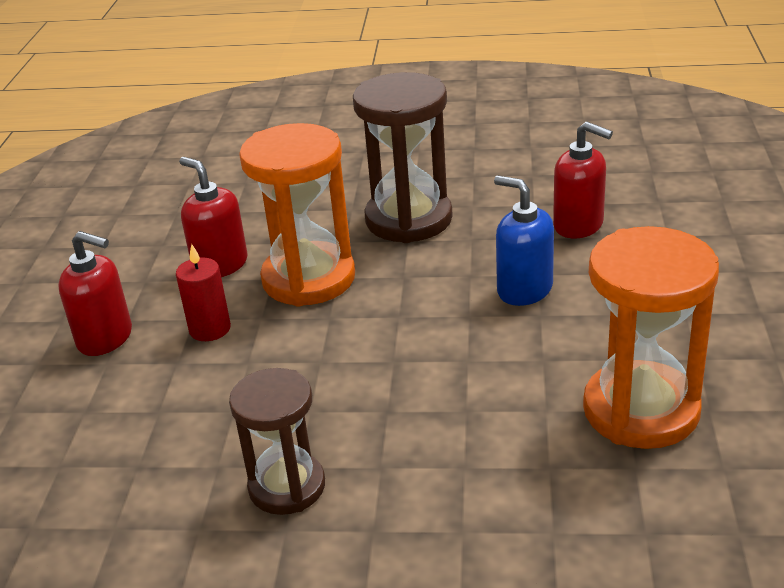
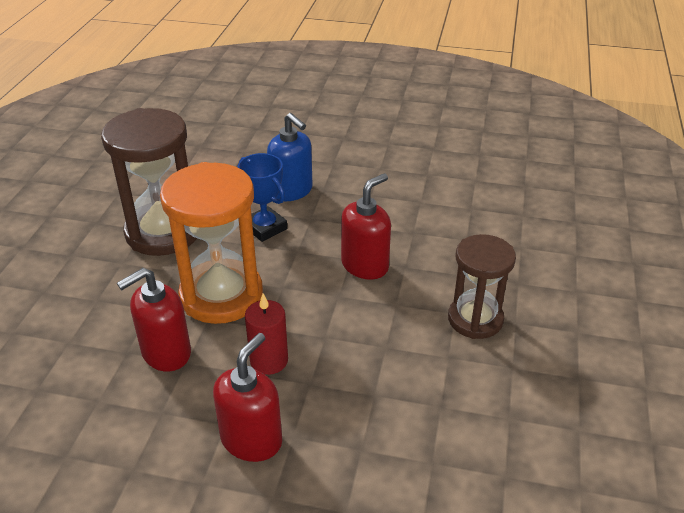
camera: 85 degrees left, 5 degrees up
blue soap dispenser [494,176,554,306] -> blue soap dispenser turned 90 degrees counterclockwise [267,113,313,201]
red soap dispenser [553,122,613,239] -> red soap dispenser moved to [341,173,391,280]
orange hourglass [583,226,719,449] -> none
none -> blue trophy [238,153,287,242]

